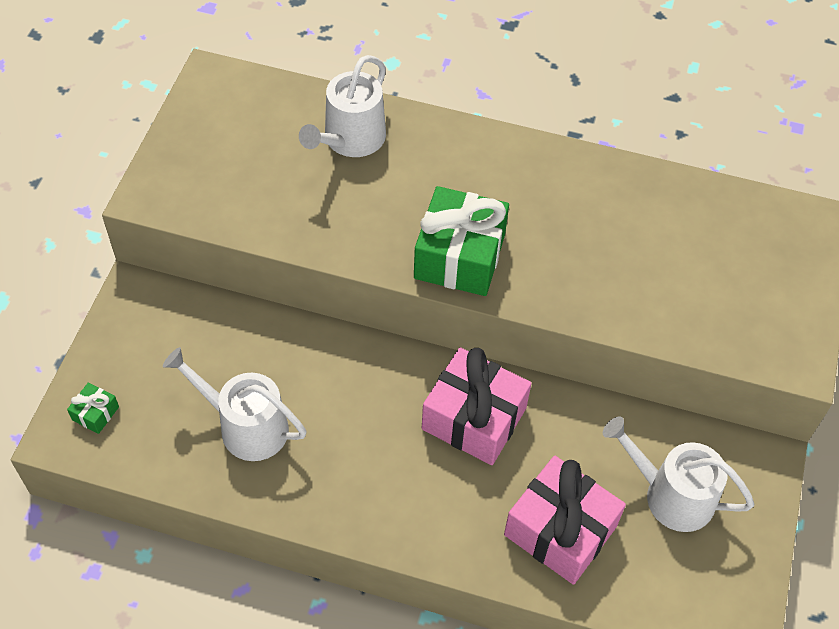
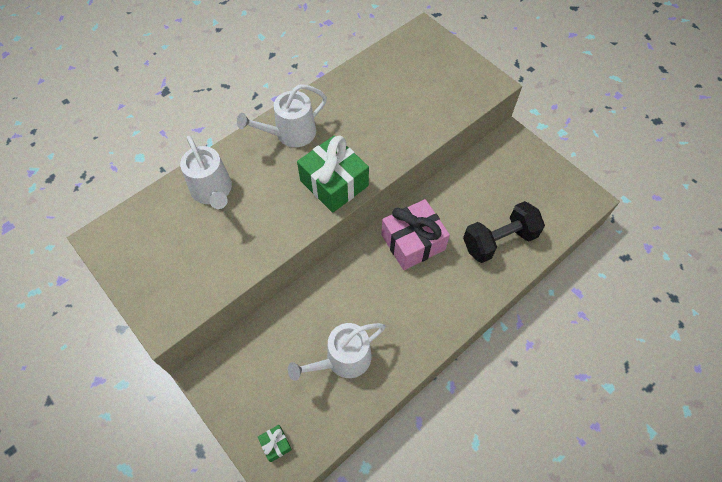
camera: 55 degrees left, 5 degrees up
pink gift [504,456,626,585] -> black dumbbell [463,201,545,263]
white watering can [603,417,755,532] -> white watering can moved to [237,84,327,147]

